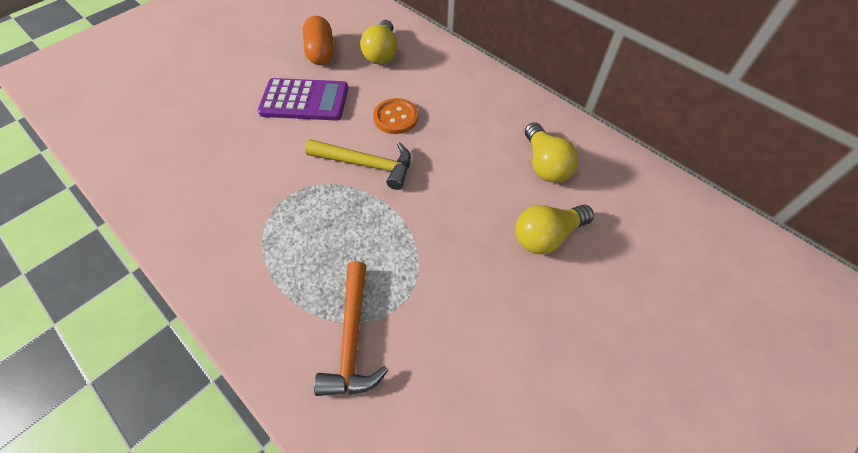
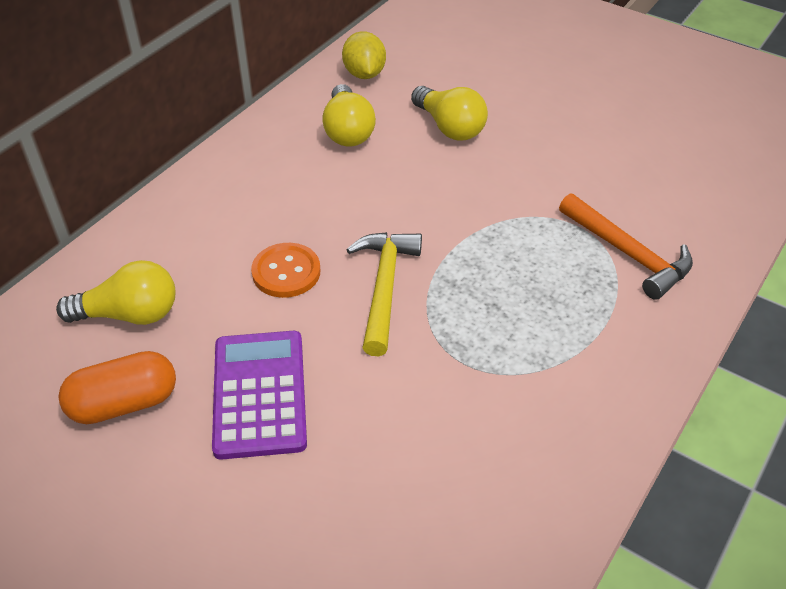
camera: 100 degrees left, 10 degrees down
orange hammer [314,261,388,396] -> orange hammer turned 60 degrees clockwise [559,193,693,300]
yellow light bulb [525,122,579,183] -> yellow light bulb turned 105 degrees clockwise [322,84,376,146]
none -> yellow lemon [342,31,386,79]

